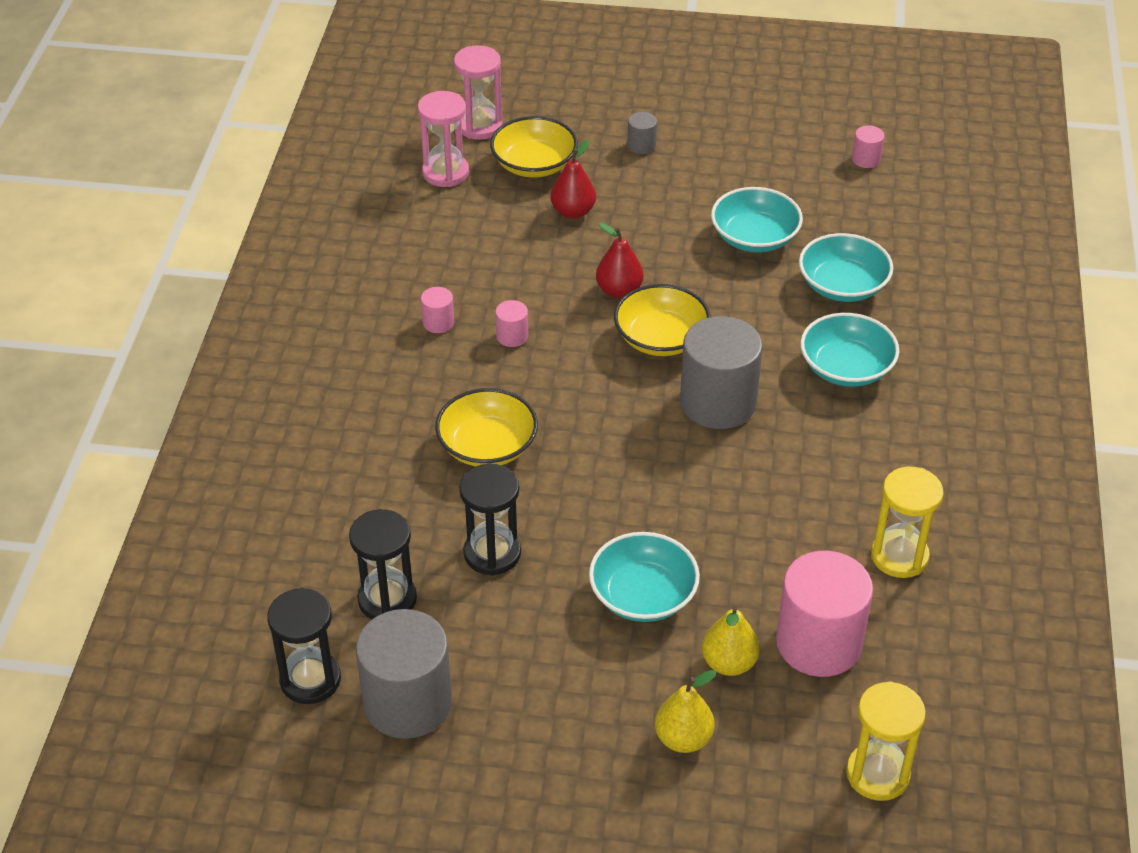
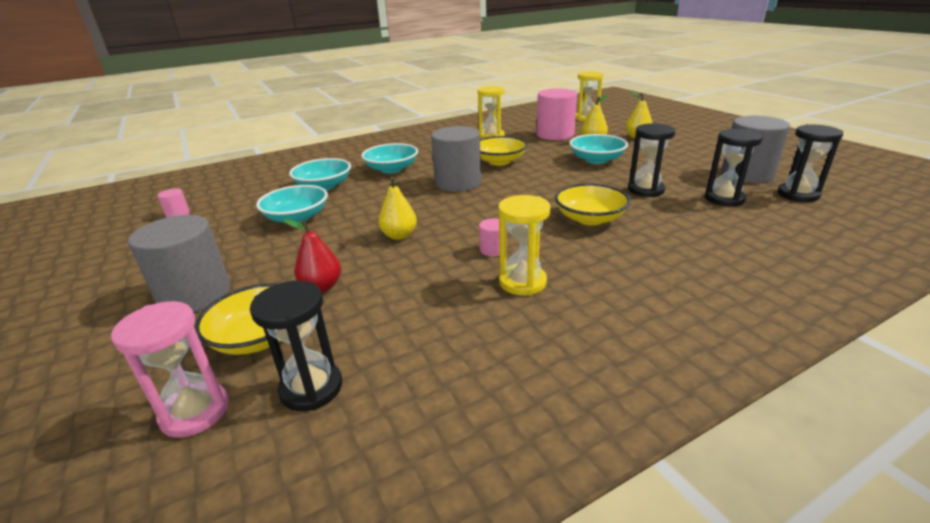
camera: 125 degrees left, 15 degrees down
pink hourglass [418,91,469,187] -> black hourglass [250,281,342,411]
pink cylinder [421,287,454,333] -> yellow hourglass [498,195,551,295]
red pear [596,222,643,298] -> yellow pear [378,177,417,240]
yellow bowl [614,284,711,356] -> yellow bowl moved to [480,136,528,165]
grey cylinder [627,112,657,154] -> grey cylinder [128,215,230,313], size x2.30

